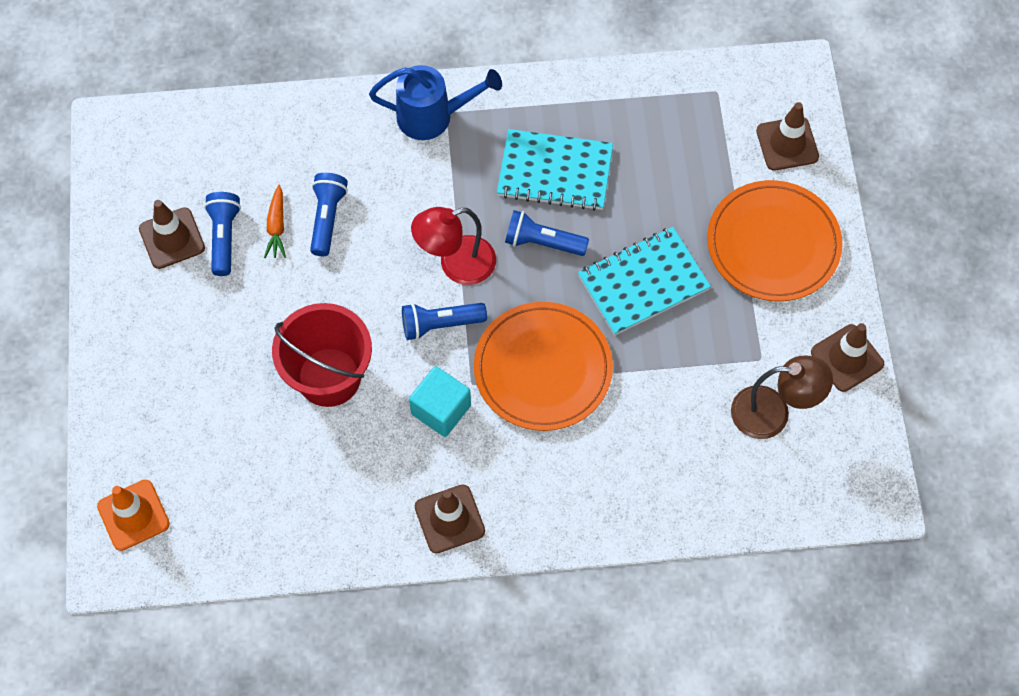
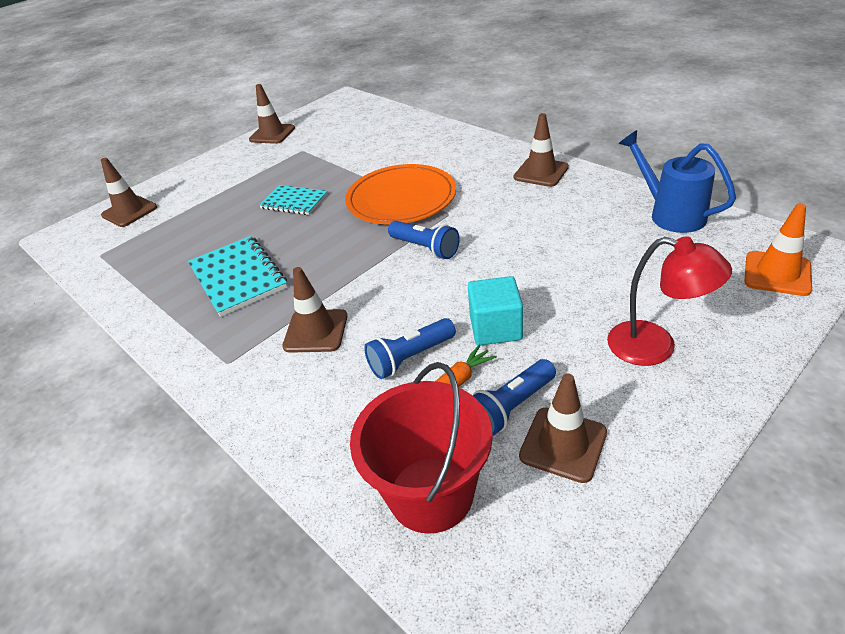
camera: 125 degrees left, 25 degrees down
red bucket [272,303,372,407] -> red bucket moved to [350,362,493,534]
blue watering can [369,65,502,140] -> blue watering can moved to [619,130,736,233]
turquoise cube [409,366,471,437] -> turquoise cube moved to [468,276,523,345]
red lamp [411,207,496,285] -> red lamp moved to [607,236,732,366]
blue flashlight [505,210,589,256] -> none
turquoise notebook [578,227,711,335] -> turquoise notebook [259,185,328,215], size x0.66
orange plate [707,180,843,301] -> none
brown lamp [731,356,833,439] -> none
none -> brown traffic cone [282,267,348,353]

